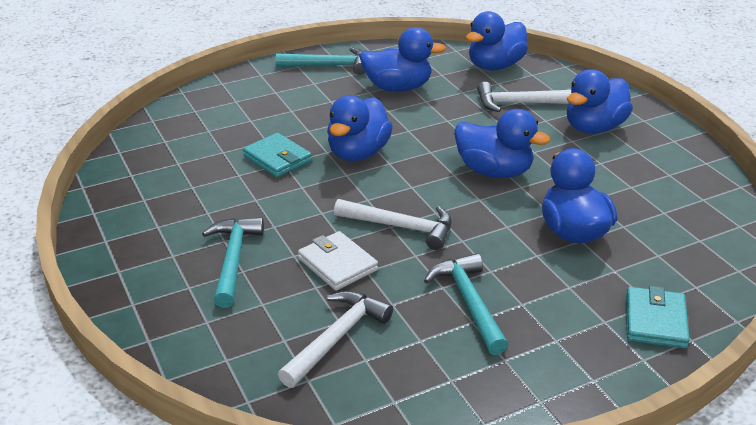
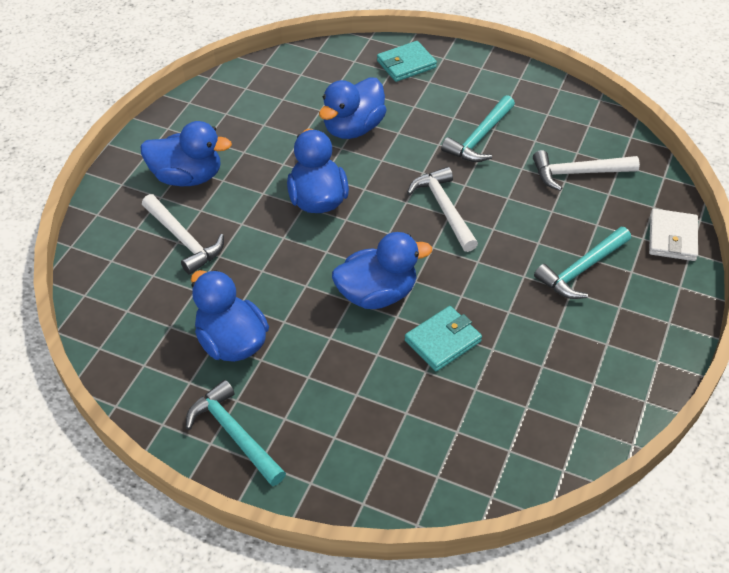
camera: 130 degrees left, 15 degrees up
turquoise wallet [243,133,312,177] -> turquoise wallet turned 45 degrees clockwise [405,306,482,371]
white wallet [298,231,378,291] -> white wallet moved to [649,209,698,261]
blue duck [466,11,528,70] -> none

